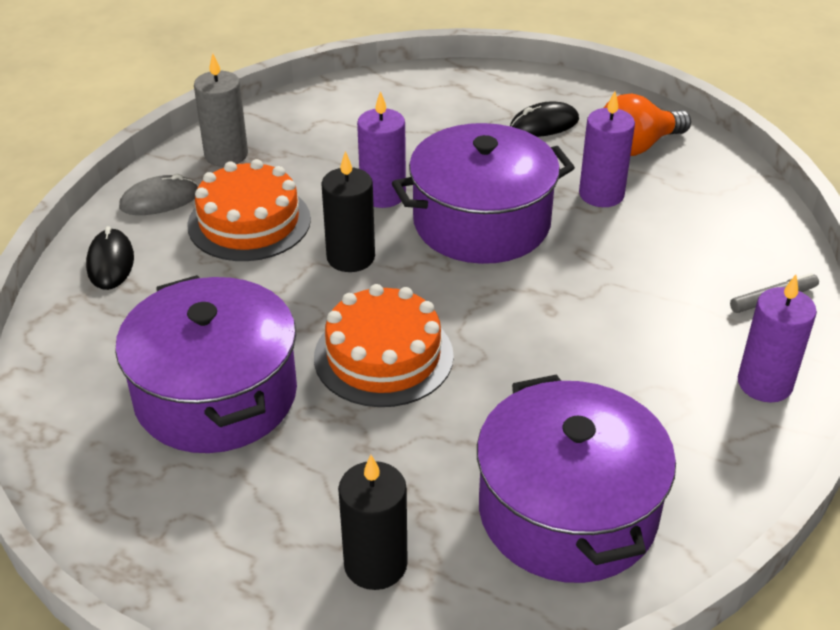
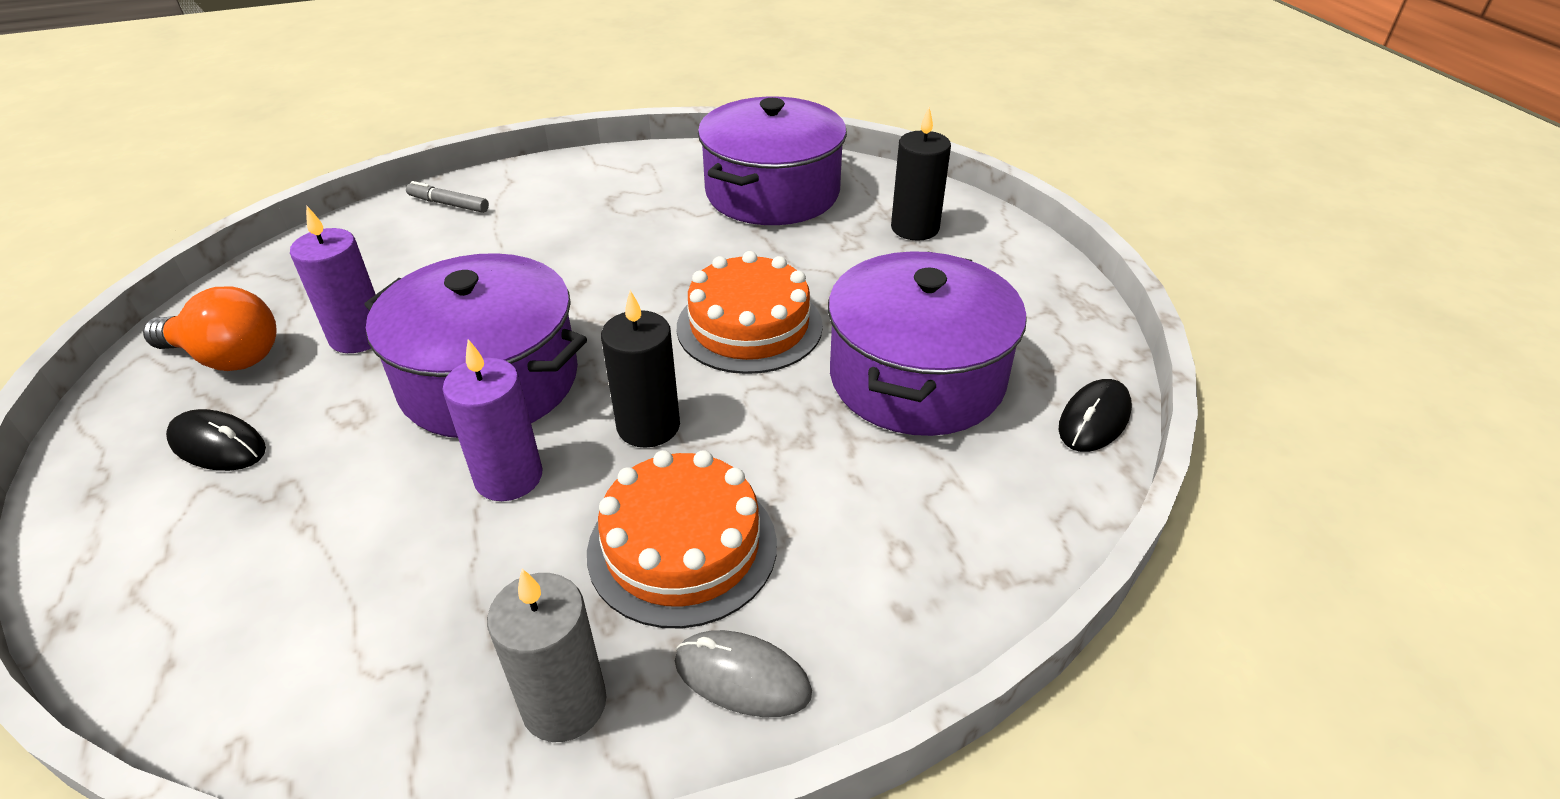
camera: 135 degrees left, 0 degrees up
black mouse [86,226,134,290] -> black mouse moved to [1059,379,1132,452]
purple candle [738,275,817,403] -> none

